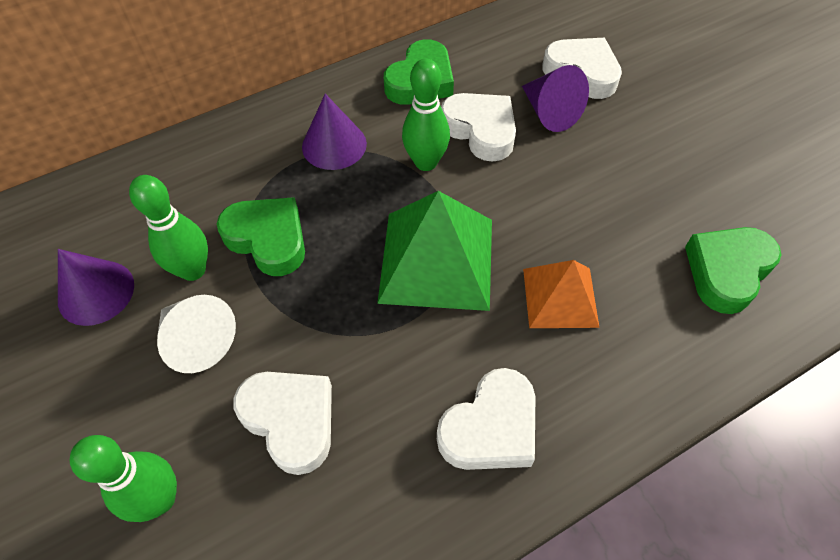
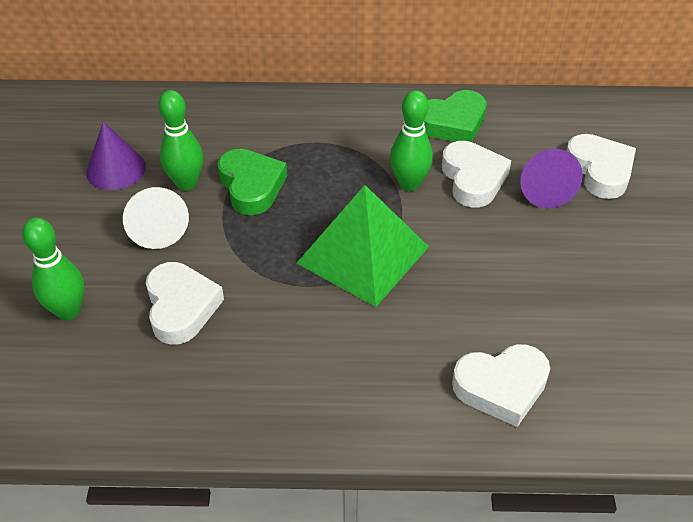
camera: 30 degrees right, 10 degrees down
purple cone [302,94,367,170] -> none
white heart [437,368,535,470] -> white heart moved to [452,344,550,427]
orange pyramid [523,260,600,328] -> none
green heart [685,227,782,314] -> none

